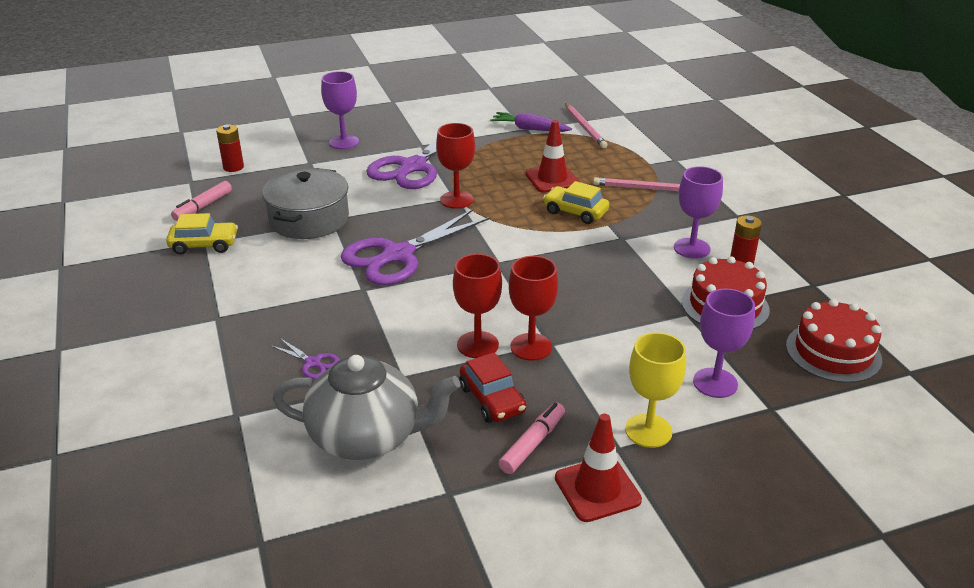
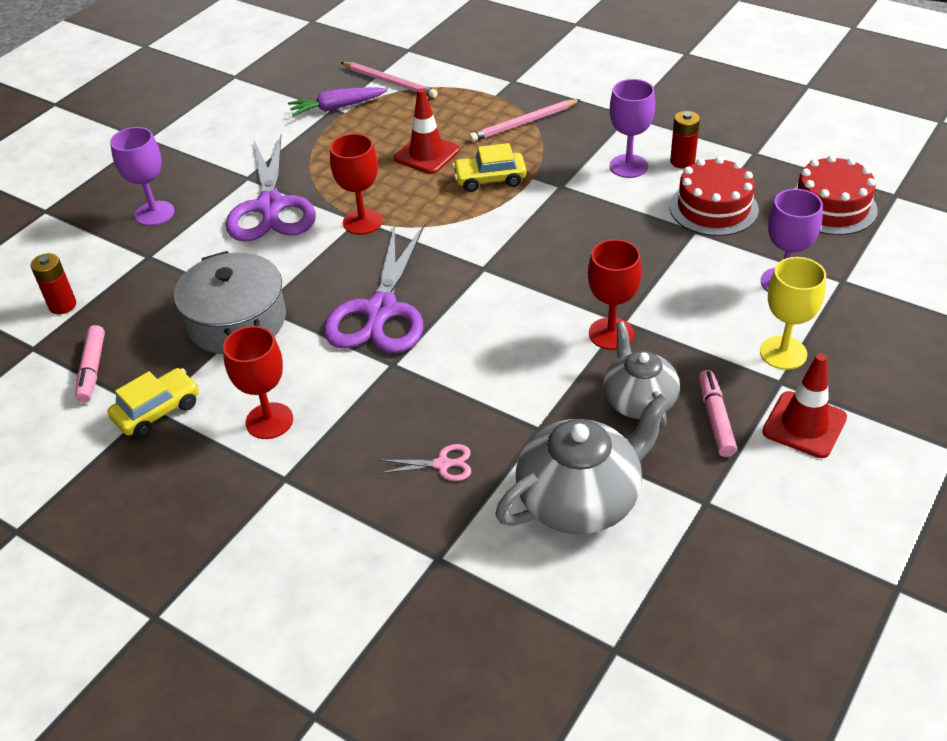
camera: 35 degrees left, 10 degrees up
purple scissors [270,338,340,379] -> pink scissors [379,444,471,481]
red goblet [453,254,502,358] -> red goblet moved to [223,326,293,439]
red car [459,352,526,423] -> grey teapot [604,321,680,429]

